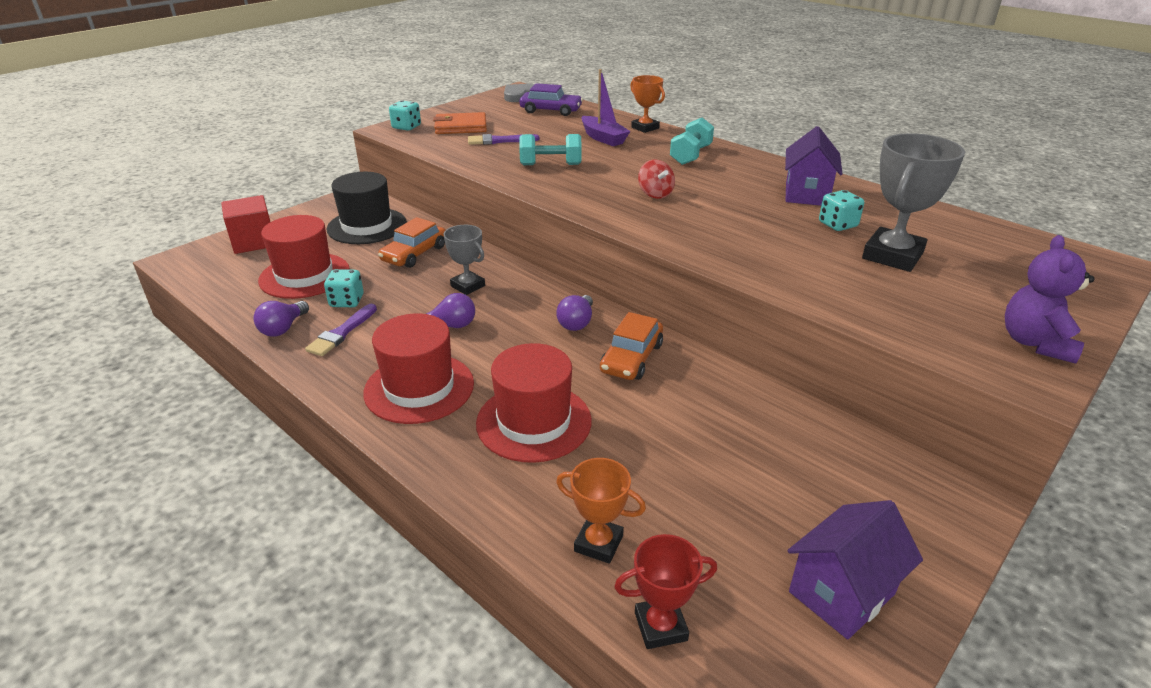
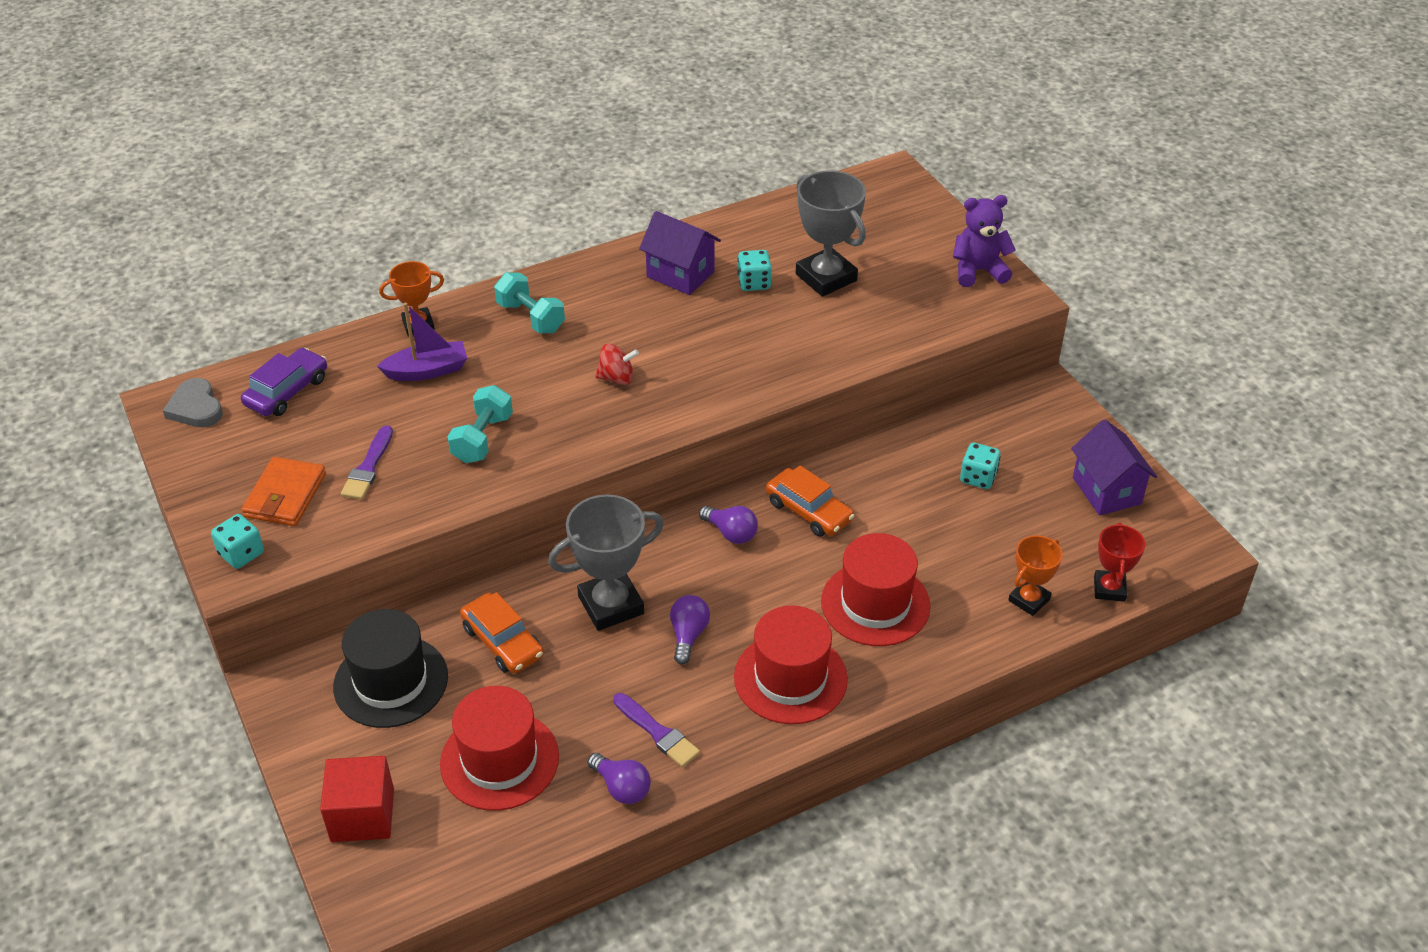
camera: 70 degrees left, 10 degrees up
turquoise dice [324,269,364,307] -> turquoise dice moved to [960,443,1001,489]
grey trophy [443,225,485,295] -> grey trophy [548,495,664,631], size x1.68
purple teddy bear [1005,235,1095,364] -> purple teddy bear turned 135 degrees clockwise [953,195,1016,287]

